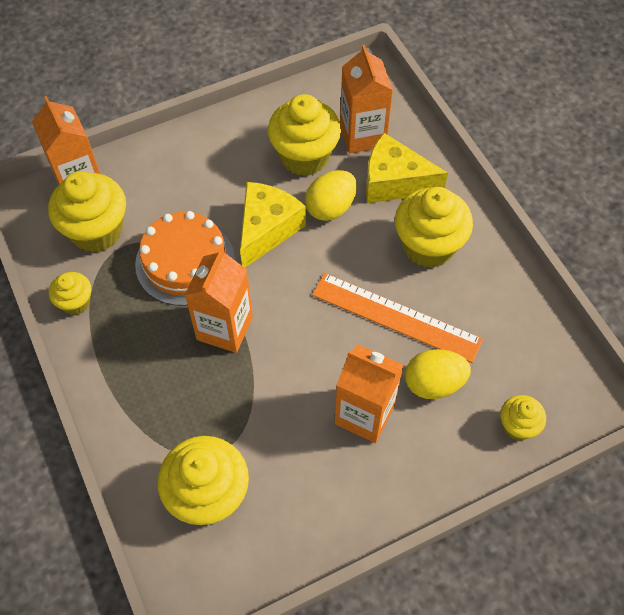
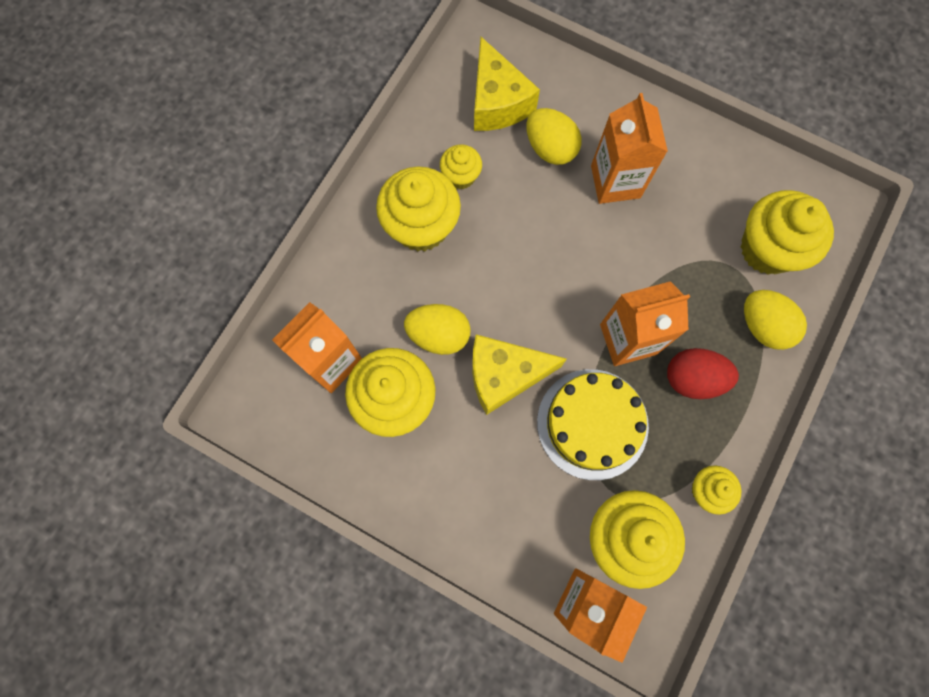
camera: 125 degrees left, 15 degrees up
orange cake [135,211,235,306] -> yellow cake [537,369,649,480]
orange ruler [312,273,483,363] -> none
yellow cheese [366,133,448,203] -> yellow cheese moved to [474,37,540,131]
yellow cupcake [500,395,546,441] -> yellow cupcake moved to [440,145,482,189]
none -> red egg [667,348,739,399]
none -> yellow egg [744,290,807,350]

